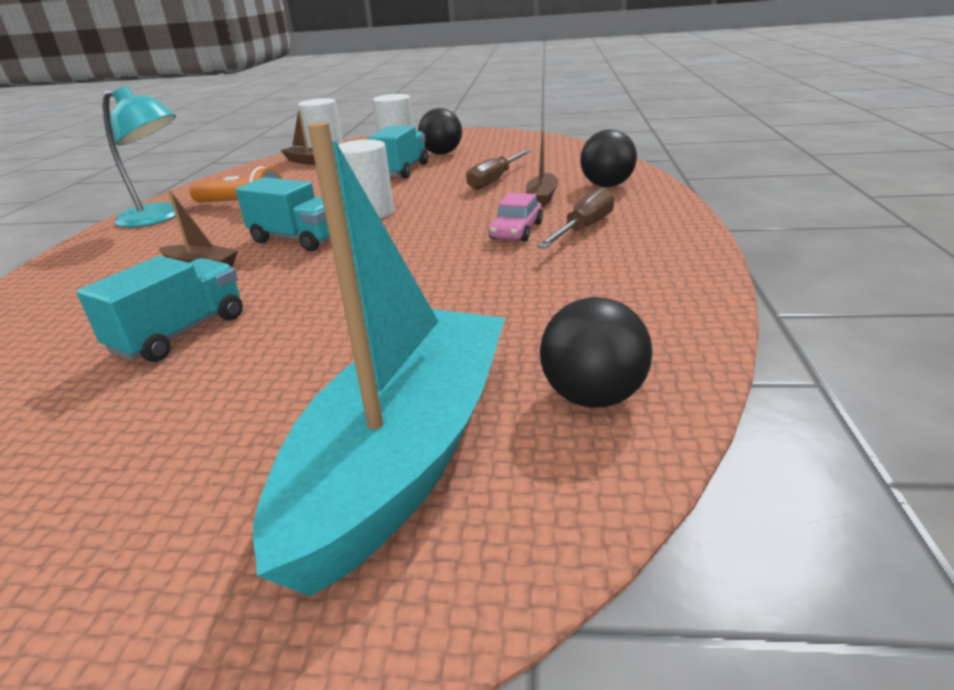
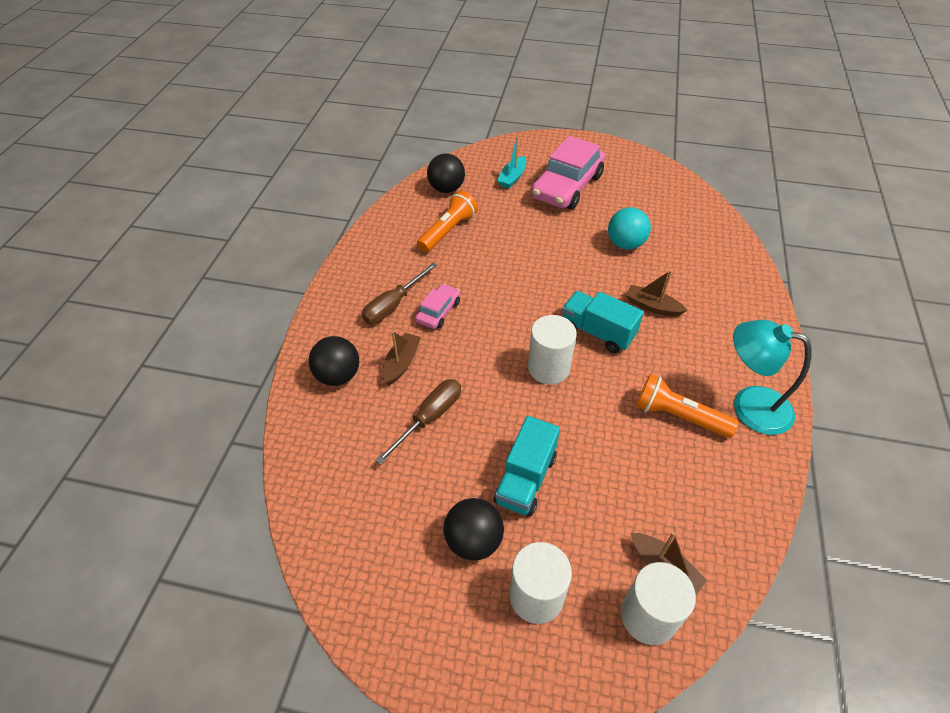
camera: 175 degrees left, 20 degrees up
turquoise truck [77,256,243,362] -> turquoise ball [608,207,651,250]
turquoise boat [253,122,505,596] -> turquoise boat [497,137,526,189], size x0.41
none -> orange flashlight [417,191,478,253]
none -> pink car [531,136,605,209]

